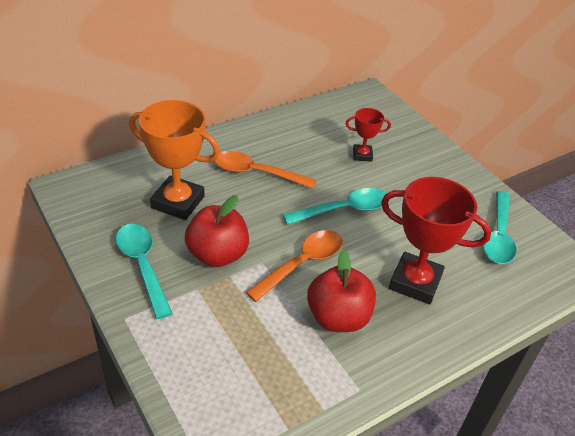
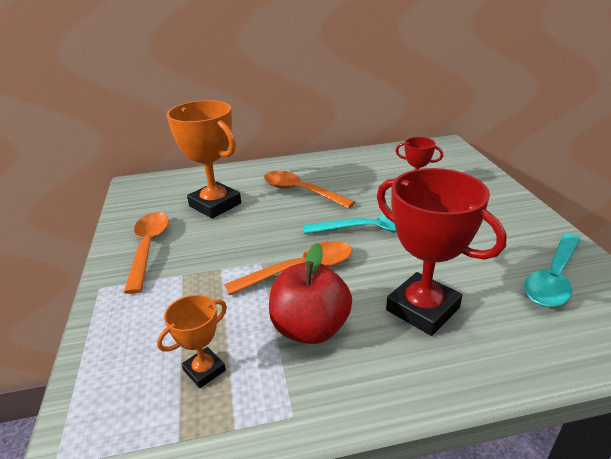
camera: 25 degrees right, 10 degrees down
turquoise spoon [116,224,173,319] -> orange spoon [124,212,169,294]
red apple [185,195,249,267] -> none
none -> orange trophy [157,295,227,388]

